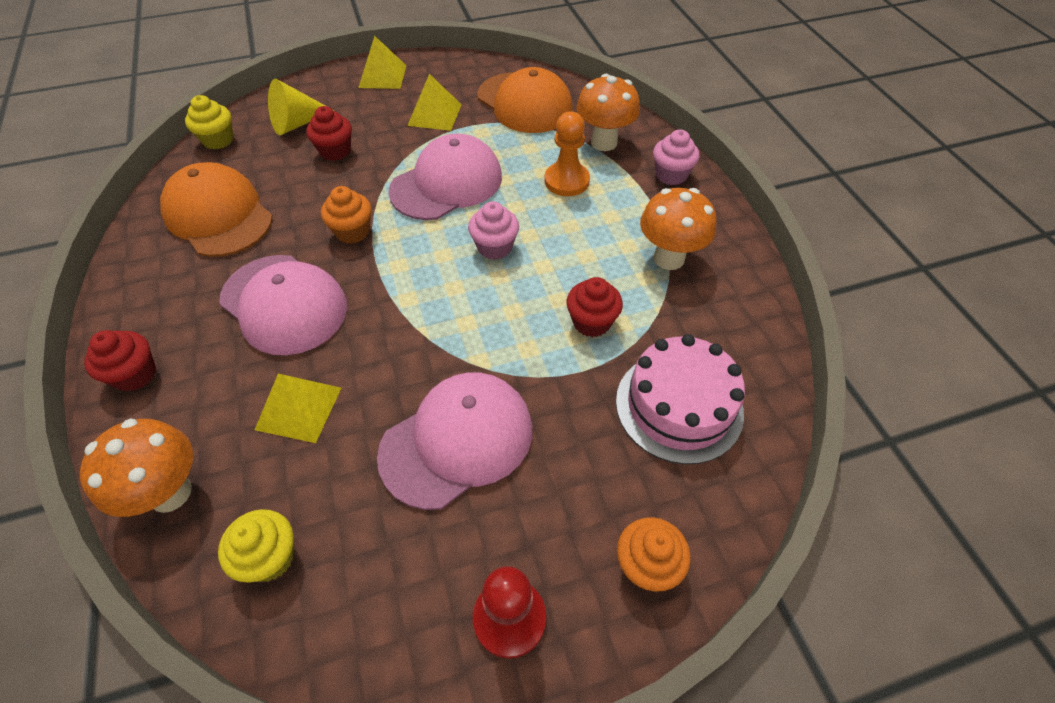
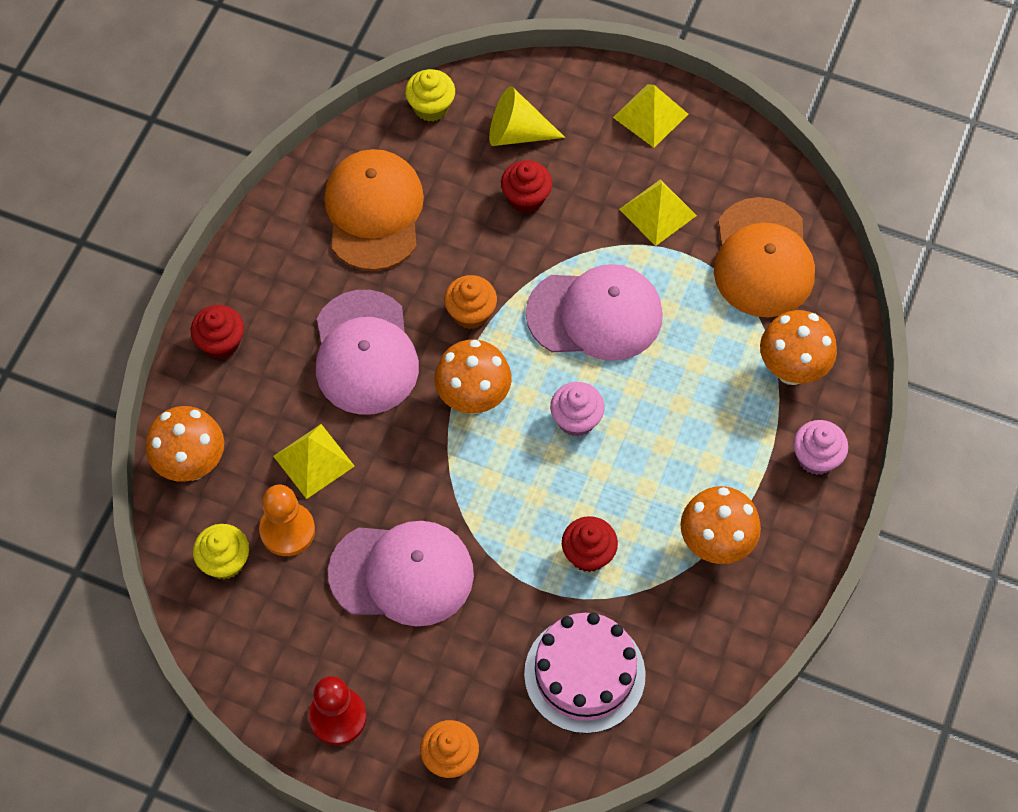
camera: 40 degrees right, 10 degrees up
orange pawn [544,111,590,196] -> orange pawn moved to [259,485,315,556]
none -> orange mushroom [434,340,512,414]

